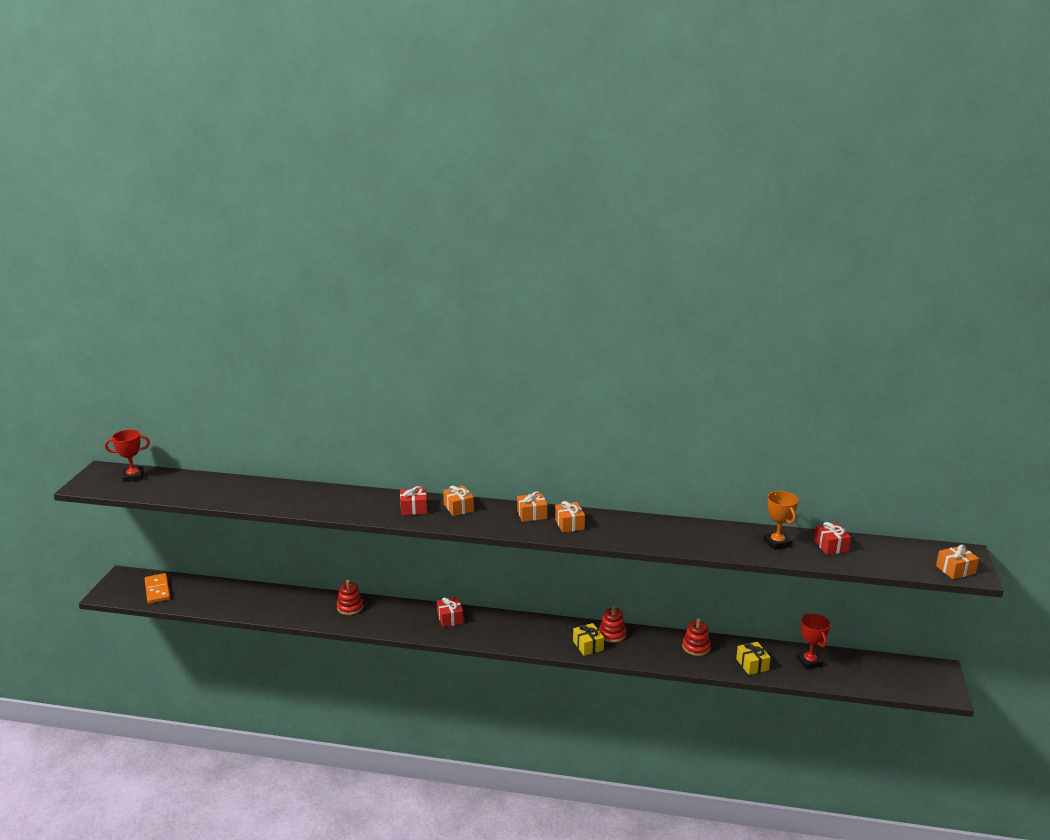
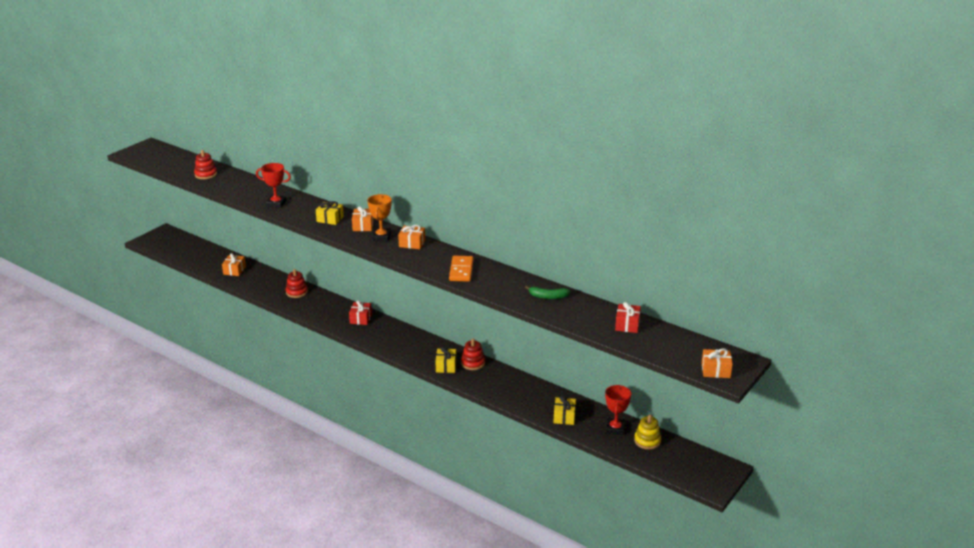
camera: 25 degrees right, 5 degrees up
red trophy [105,430,150,482] -> red trophy moved to [256,163,291,208]
orange domino [145,573,170,604] -> orange domino moved to [449,256,473,282]
red gift [400,486,427,515] -> yellow gift [316,201,344,225]
orange gift [555,501,585,533] -> orange gift moved to [222,253,246,276]
red stacking toy [682,619,711,656] -> red stacking toy moved to [194,150,217,179]
orange trophy [763,491,798,550] -> orange trophy moved to [367,194,392,241]
none -> green banana [525,286,571,299]
none -> yellow stacking toy [634,415,661,450]

